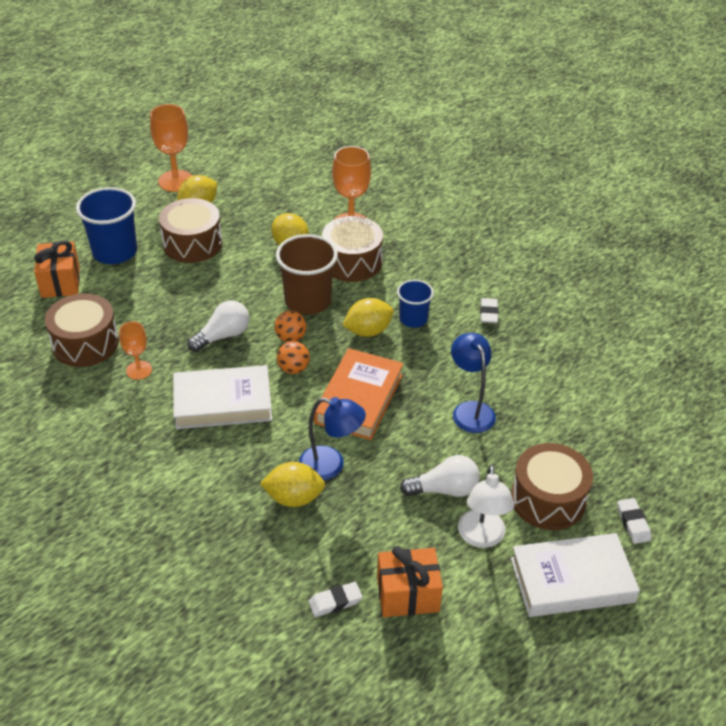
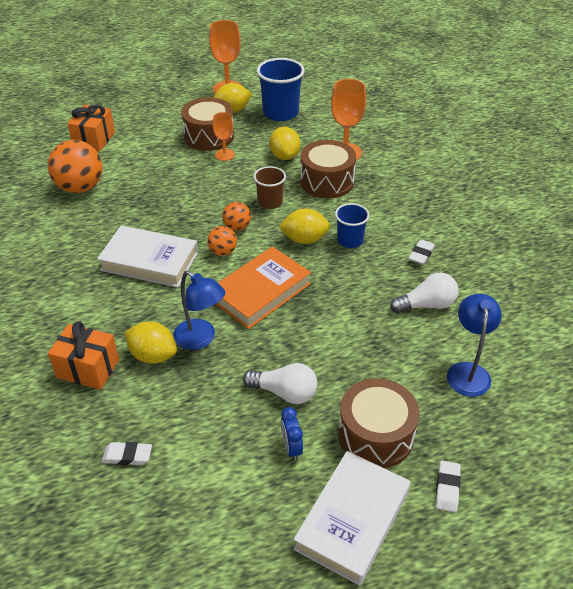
camera: 25 degrees right, 0 degrees up
brown drum [45,293,119,367] -> orange ball [48,140,102,193]
blue cup [76,187,137,264] -> blue cup moved to [257,58,305,121]
orange goblet [119,321,152,380] -> orange goblet moved to [213,112,235,161]
white light bulb [188,300,249,352] -> white light bulb moved to [390,273,458,313]
brown cup [276,234,338,315] -> brown cup [254,166,286,209], size x0.59
orange gift [377,546,443,617] -> orange gift moved to [48,321,119,390]
blue lamp [451,333,496,433] -> blue lamp moved to [447,294,502,397]
white lamp [458,465,514,548] -> blue clock [281,407,303,461]
white book [511,533,640,617] -> white book turned 75 degrees counterclockwise [293,451,411,586]

